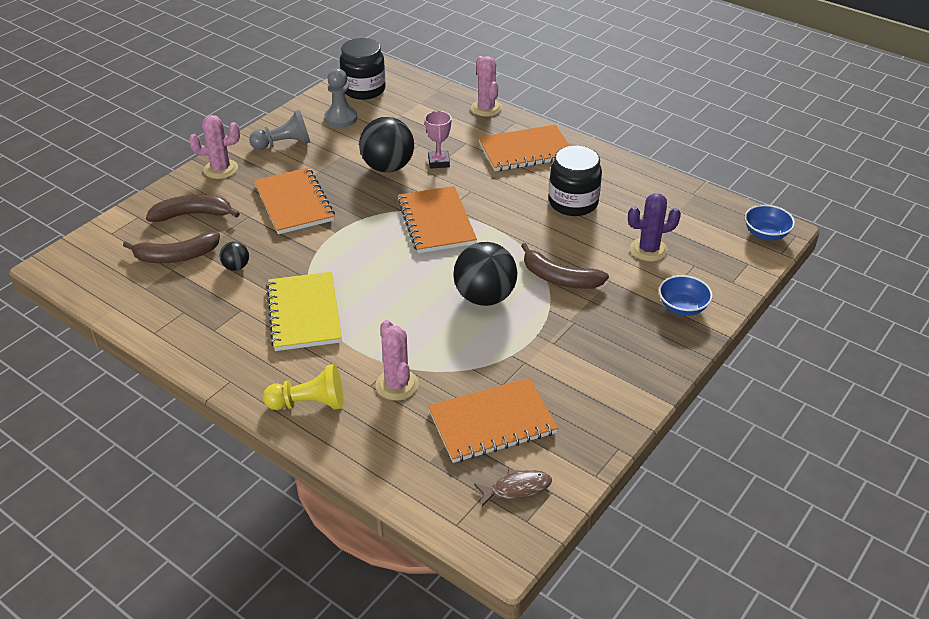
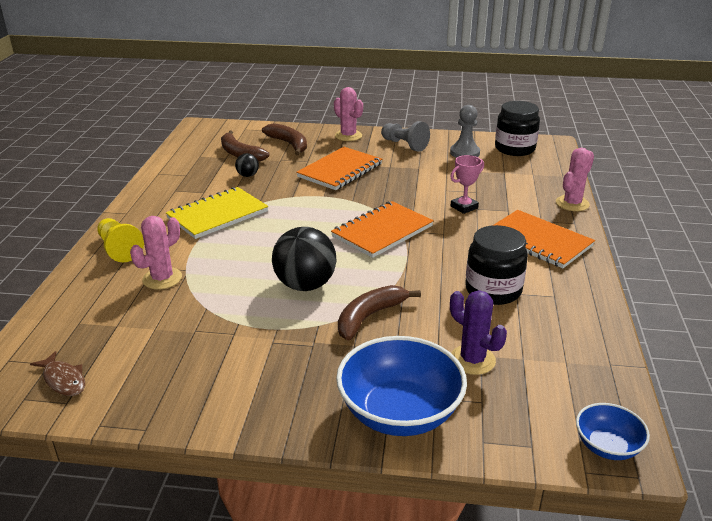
camera: 60 degrees right, 10 degrees down
black ball [359,117,414,173] -> none
orange notebook [428,378,558,463] -> none
brown banana [521,243,609,289] -> brown banana turned 45 degrees clockwise [338,285,421,340]
blue bowl [659,275,713,316] -> blue bowl [336,336,467,436], size x1.91

